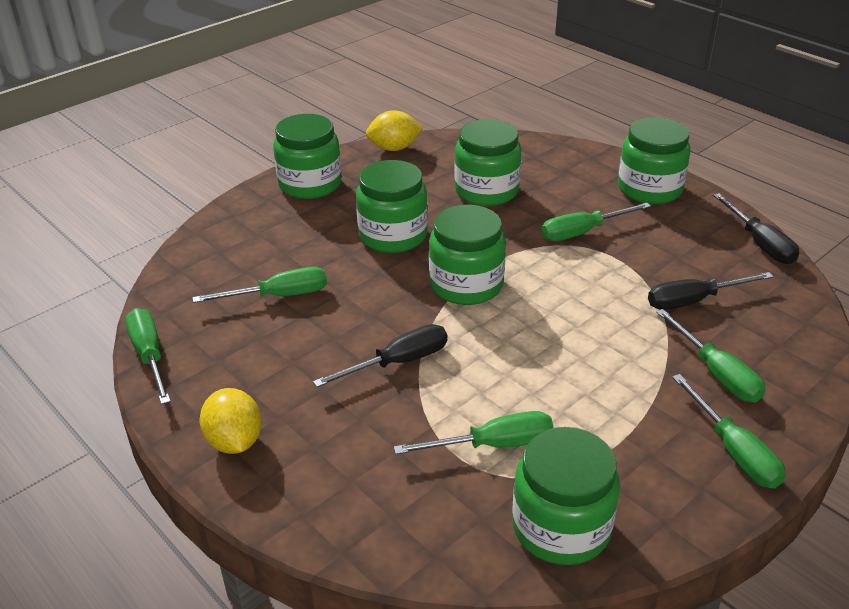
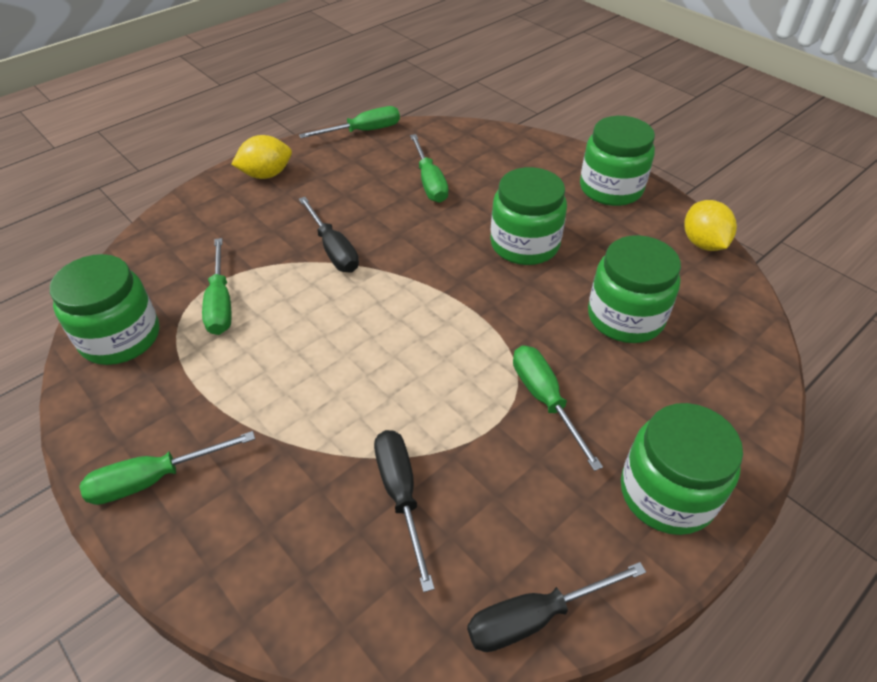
camera: 90 degrees right, 10 degrees up
green jar [429,205,506,305] -> none
green screwdriver [656,309,766,402] -> none

